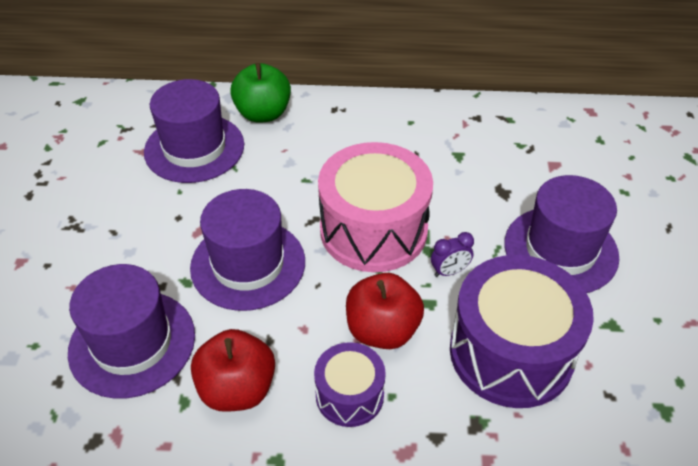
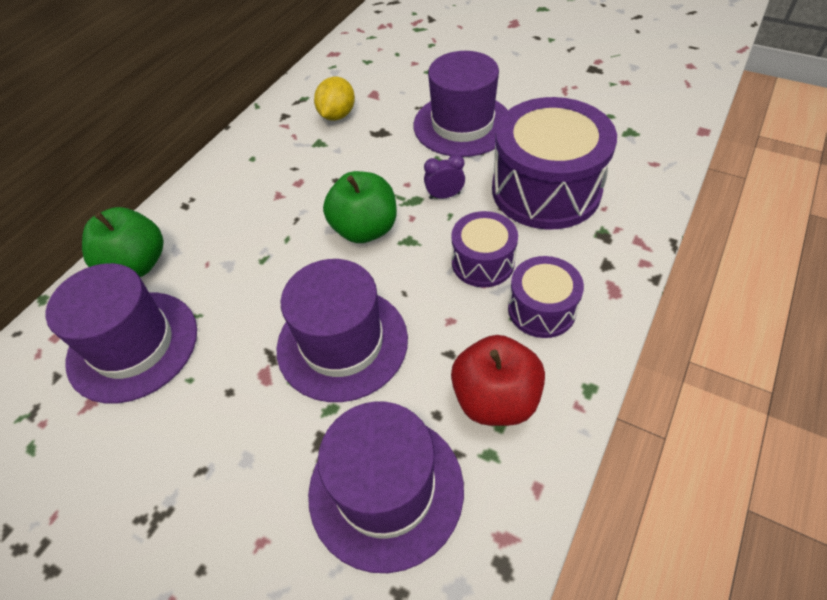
camera: 60 degrees left, 5 degrees up
pink drum [318,142,433,272] -> green apple [323,171,397,243]
red apple [346,273,424,349] -> purple drum [451,211,518,287]
purple clock [431,232,474,277] -> purple clock turned 105 degrees counterclockwise [424,154,465,199]
none -> yellow lemon [314,77,355,121]

